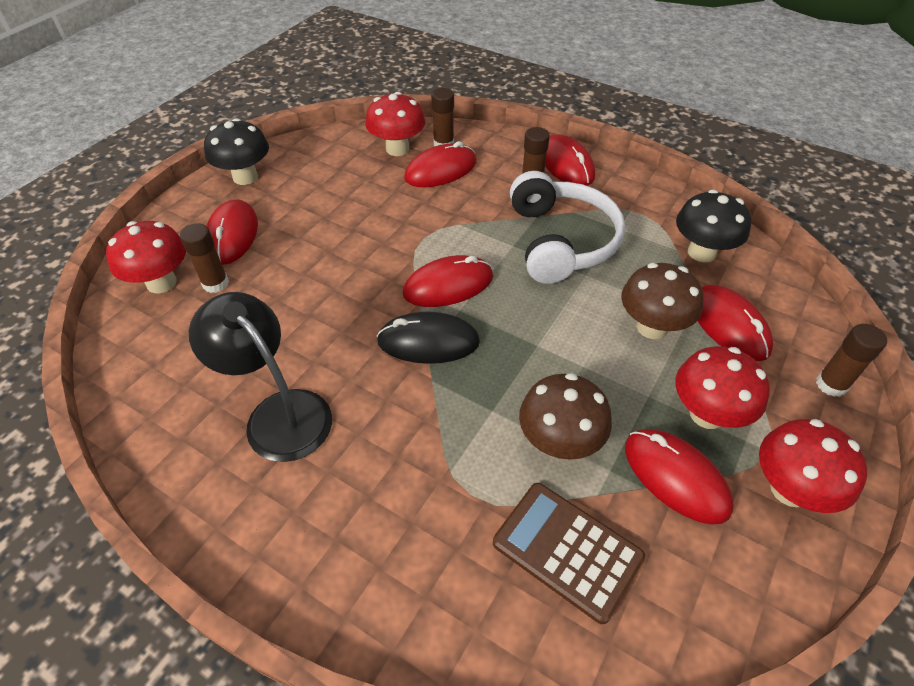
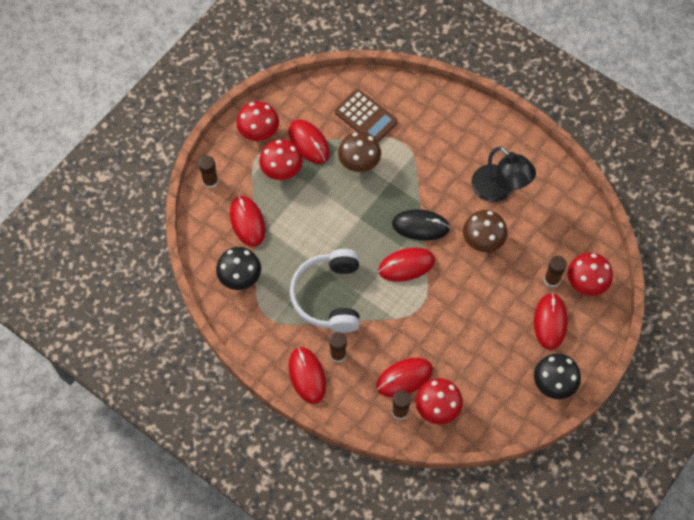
camera: 175 degrees left, 15 degrees up
brown mushroom [622,263,704,339] -> brown mushroom moved to [463,210,507,252]

